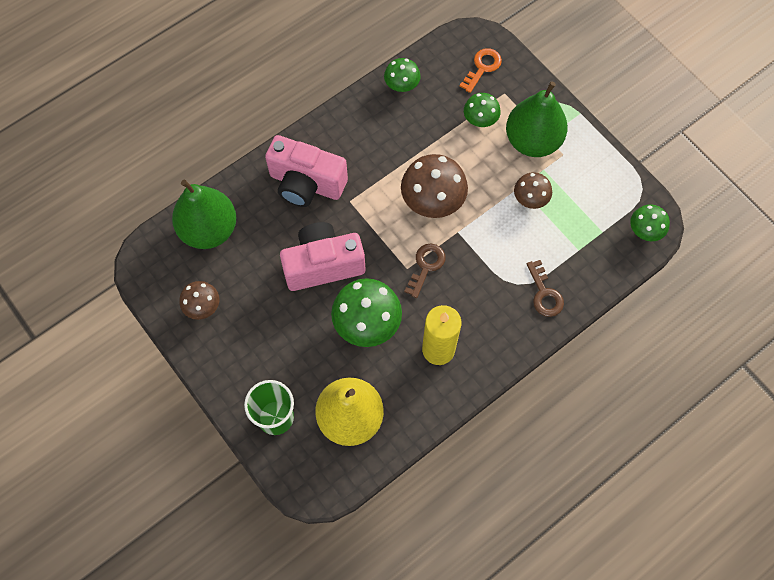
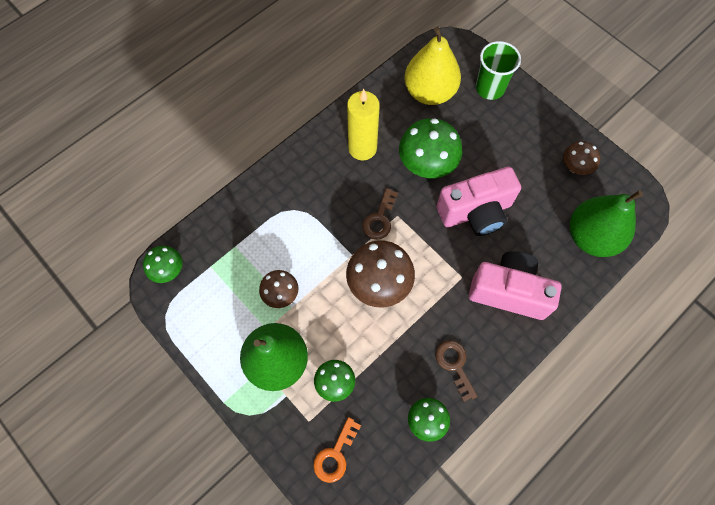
camera: 175 degrees right, 0 degrees up
brown key [527,260,564,317] -> brown key moved to [435,340,478,402]

